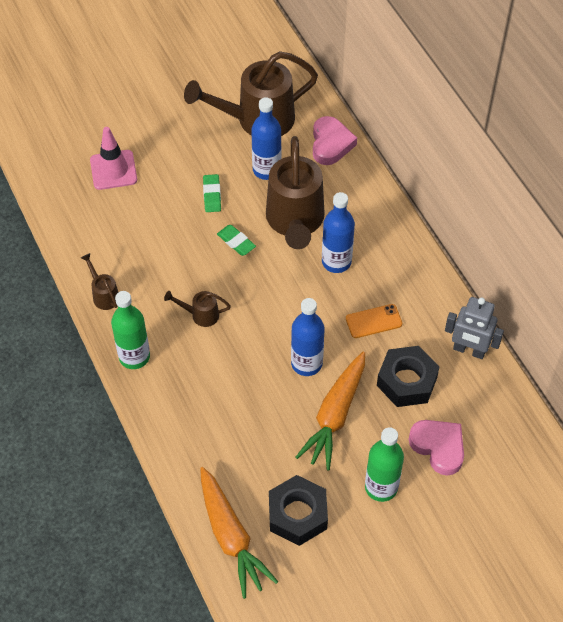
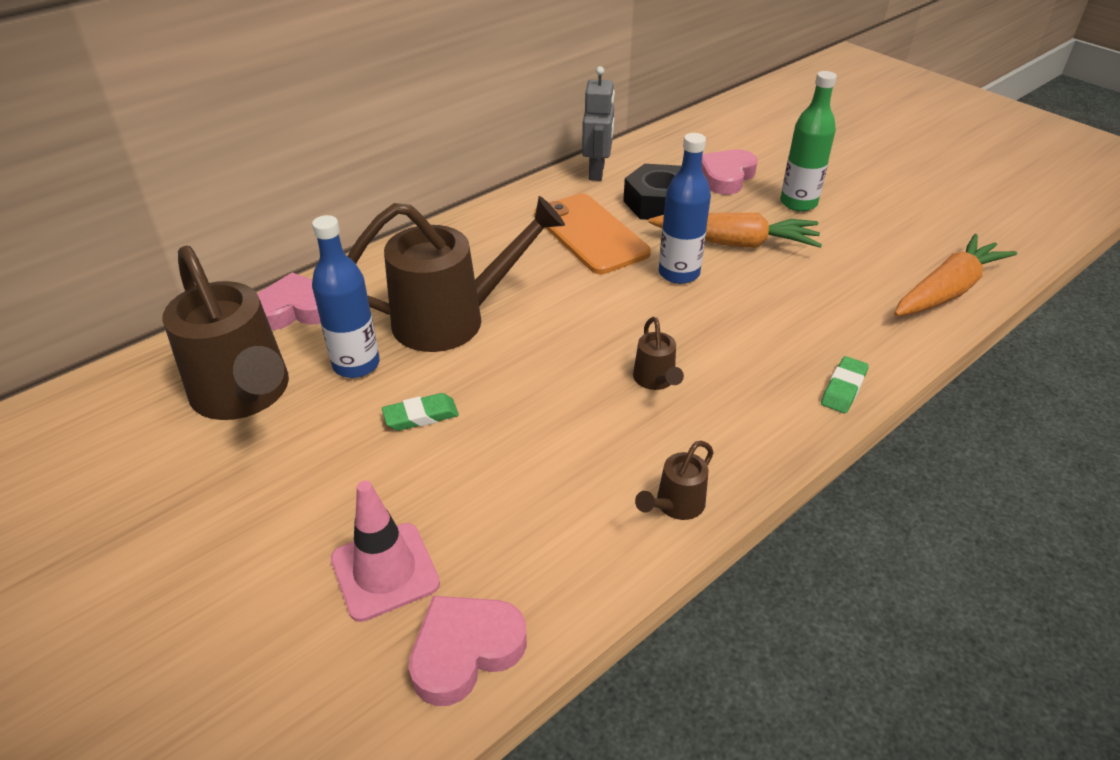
camera: 105 degrees left, 15 degrees down
green bottle [111,291,150,369] -> none
green eraser [217,225,256,256] -> green eraser moved to [821,356,869,413]
black nut [269,475,328,546] -> none
blue bottle [322,192,355,273] -> none
orange phone [346,304,402,338] -> orange phone [534,194,651,274], size x1.90
none -> pink heart [409,596,527,706]

